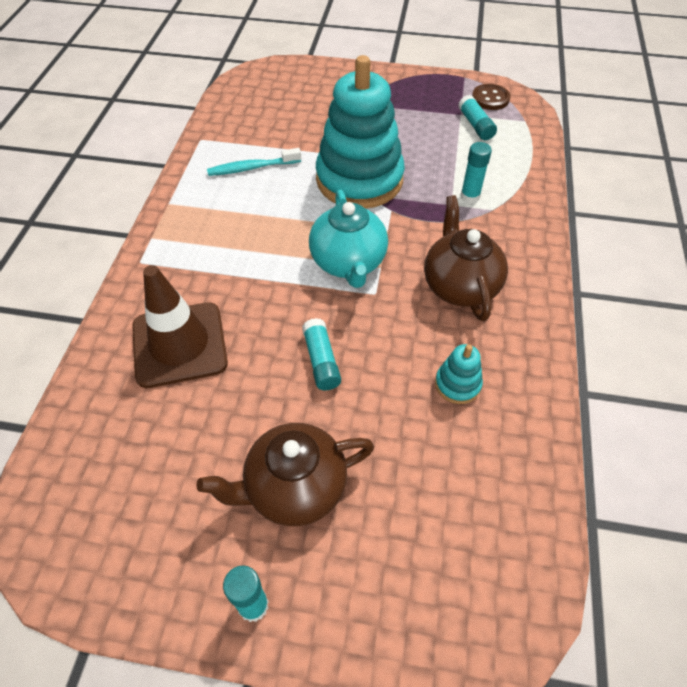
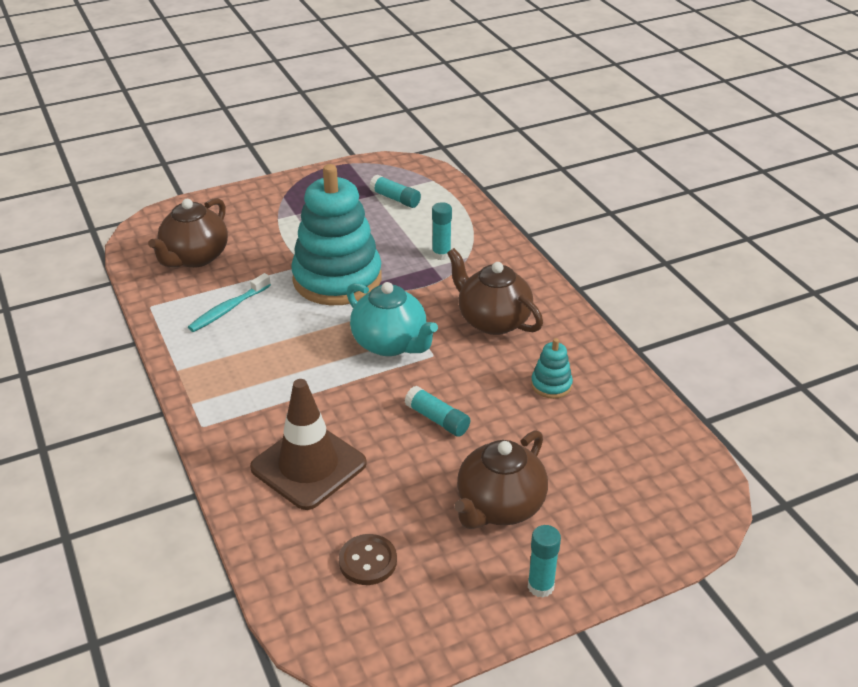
camera: 35 degrees left, 15 degrees down
brown button [472,84,510,110] -> brown button moved to [339,534,397,585]
none -> brown teapot [148,198,228,268]

